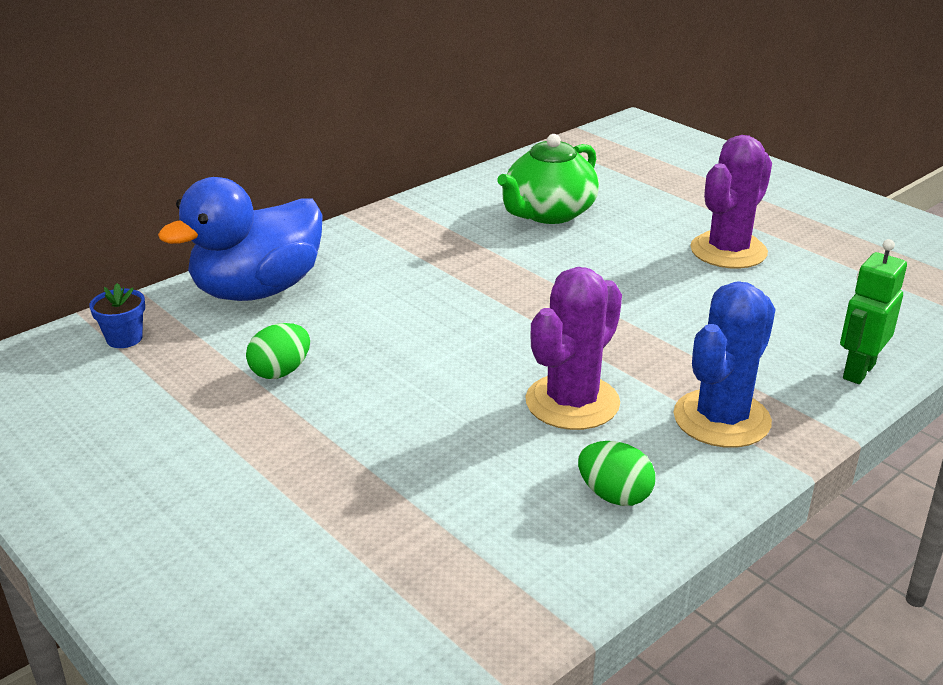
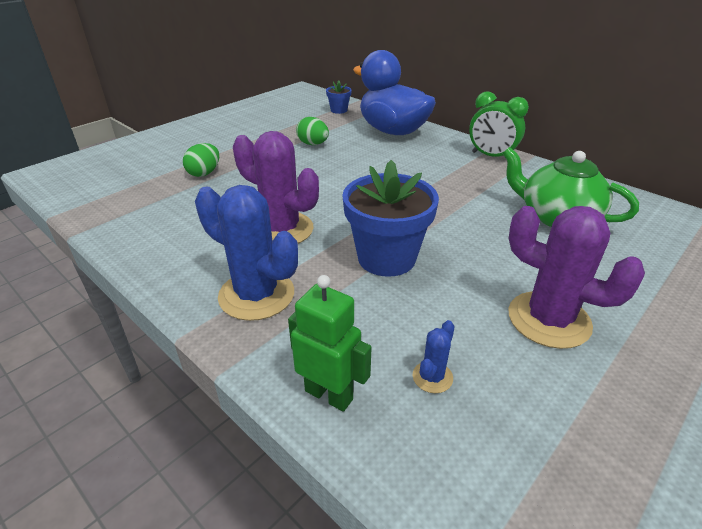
camera: 85 degrees right, 5 degrees up
green egg [578,441,655,506] -> green egg moved to [183,143,219,177]
none -> blue flower pot [342,160,439,277]
none -> blue cactus [413,320,455,393]
none -> green clock [469,91,529,157]

